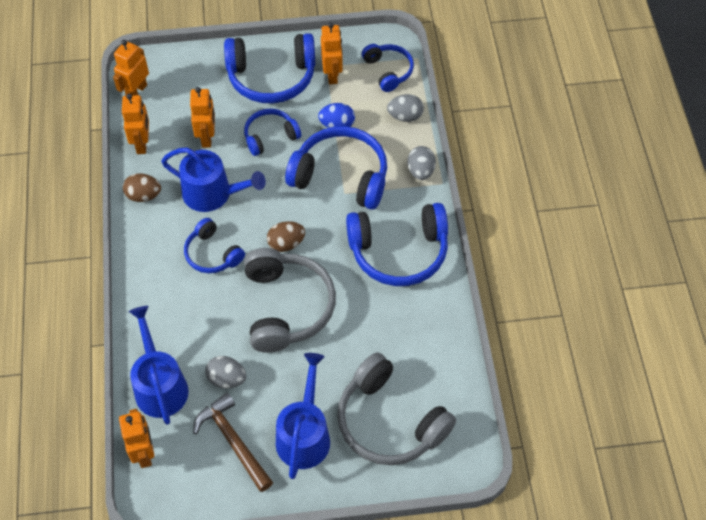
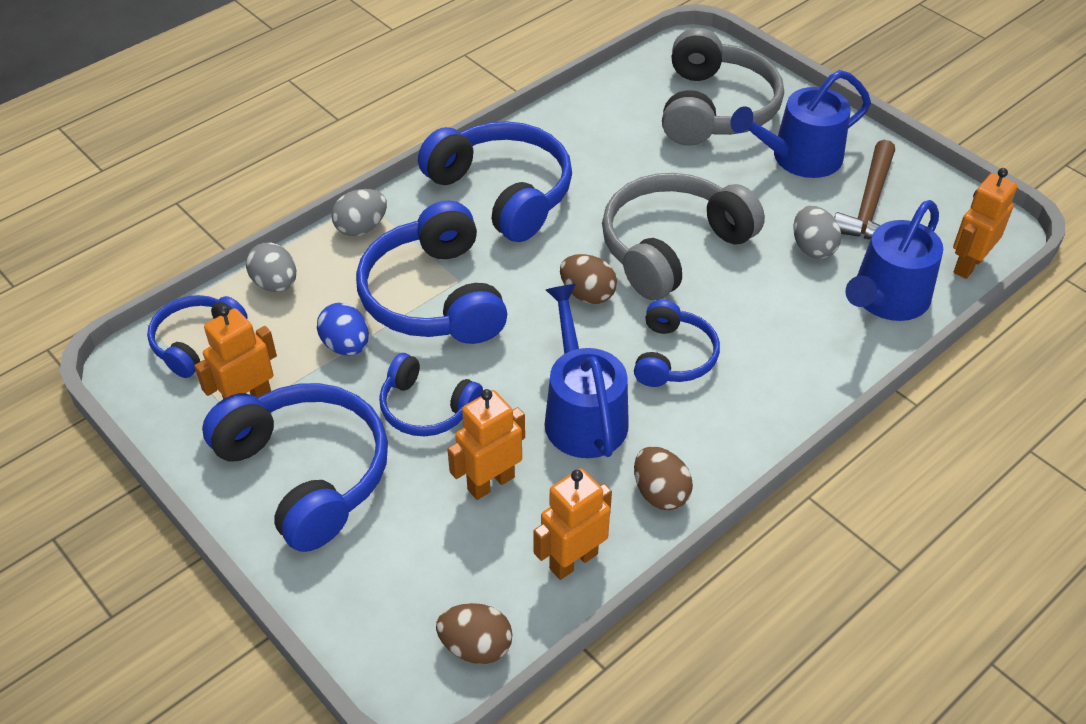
camera: 125 degrees left, 10 degrees down
orange robot [113,40,149,96] -> brown egg [436,603,513,664]

